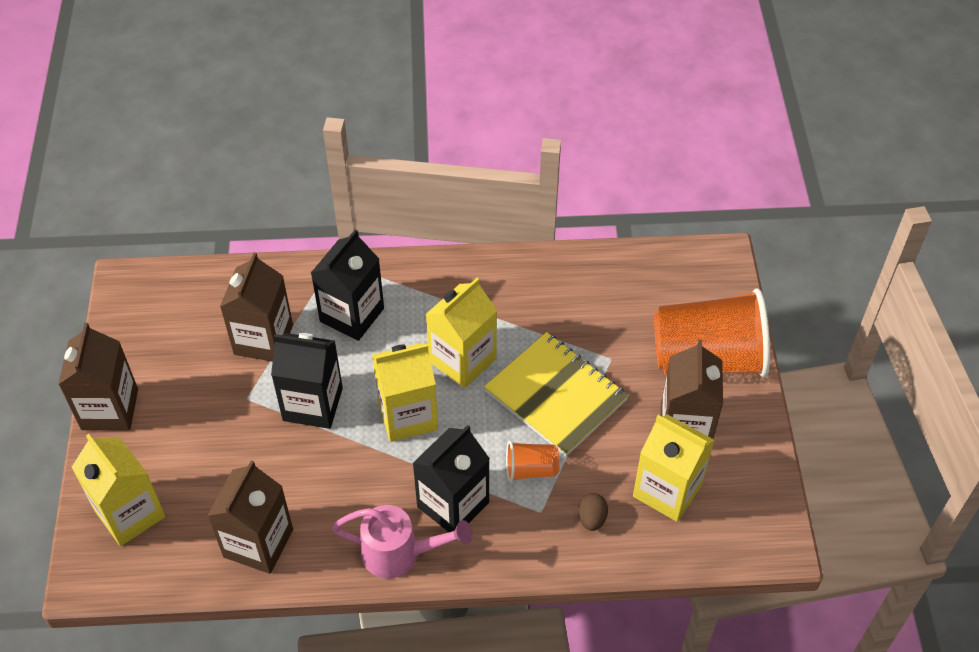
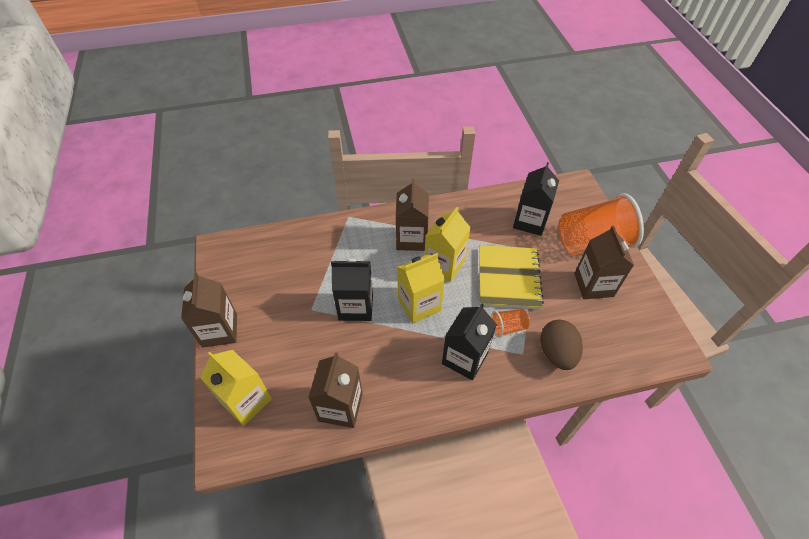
camera: 10 degrees left, 0 degrees up
brown carton [220,252,293,362] -> brown carton moved to [396,179,429,251]
black carton [311,229,384,341] -> black carton moved to [513,162,559,236]
pink watering can [332,505,473,579] -> none
yellow notebook [484,332,629,456] -> yellow notebook turned 60 degrees clockwise [479,245,544,309]
brown egg [578,493,608,531] -> brown egg [540,320,583,370], size x1.97
yellow carton [633,414,714,522] -> none

